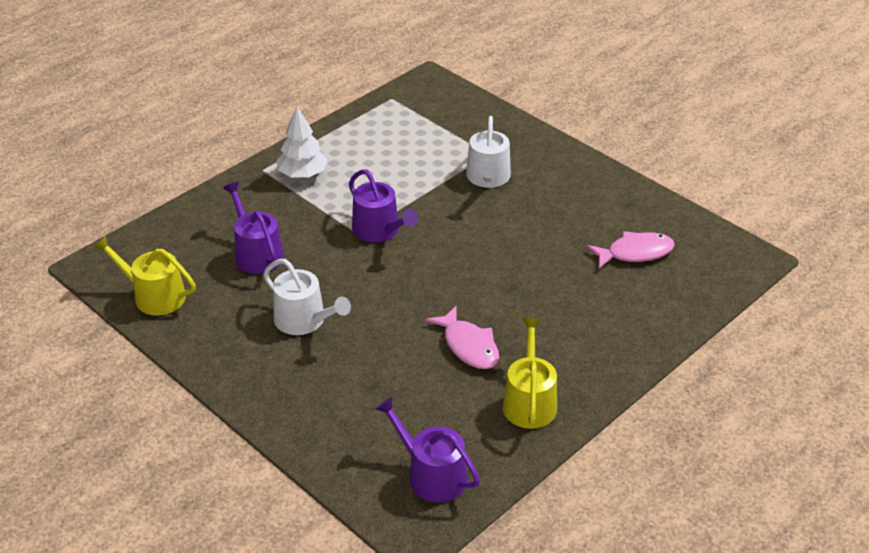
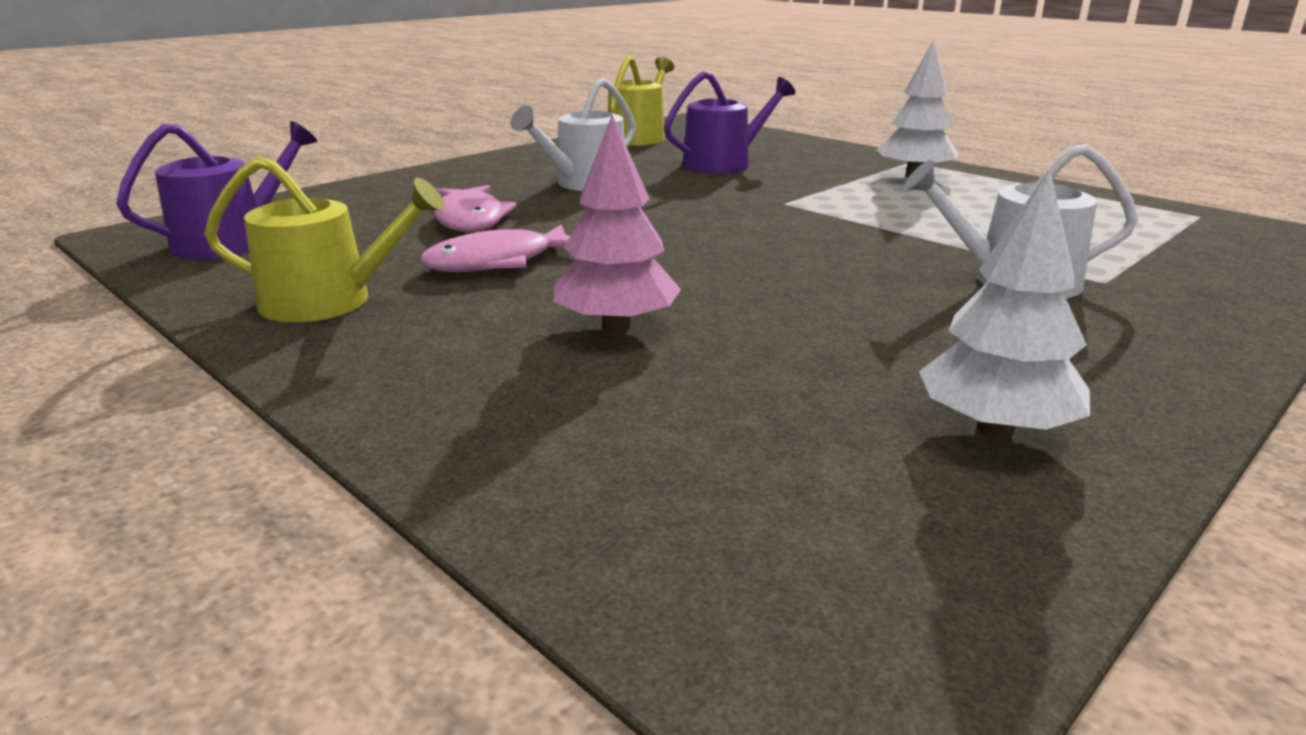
camera: 90 degrees right, 15 degrees down
purple watering can [349,169,418,242] -> none
pink fish [587,231,675,269] -> pink fish moved to [434,185,517,232]
none -> pink tree [553,114,681,332]
none -> white tree [919,169,1090,438]

